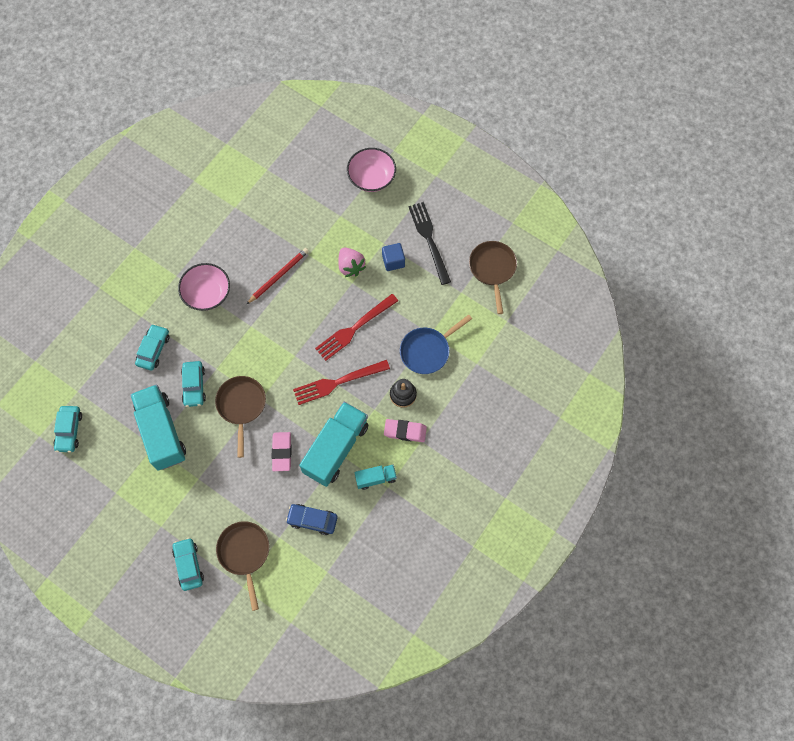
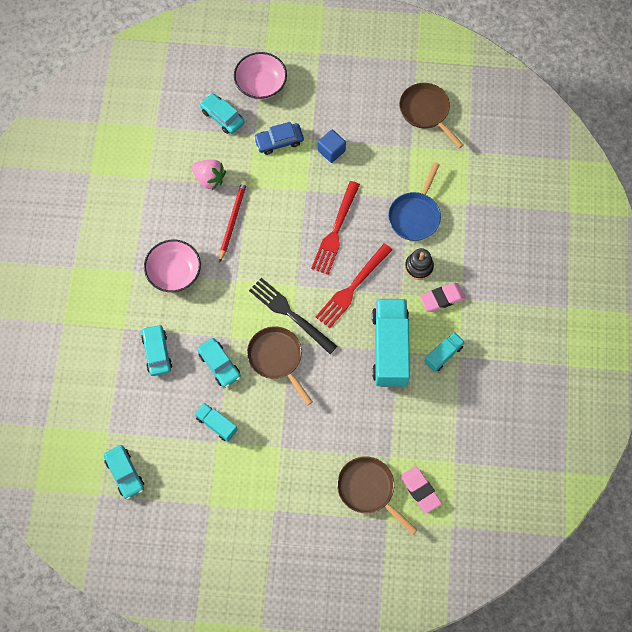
camera: 30 degrees left, 0 degrees up
turquoise truck [130,384,186,470] -> turquoise truck [195,403,238,442], size x0.49
turquoise car [172,538,204,591] -> turquoise car moved to [200,93,245,134]
pink eraser [272,432,292,471] -> pink eraser moved to [400,466,442,513]
blue car [286,504,338,535] -> blue car moved to [254,122,304,155]
pink strawberry [338,247,366,277] -> pink strawberry moved to [192,159,226,190]
black fork [408,202,451,285] -> black fork moved to [249,278,337,354]

